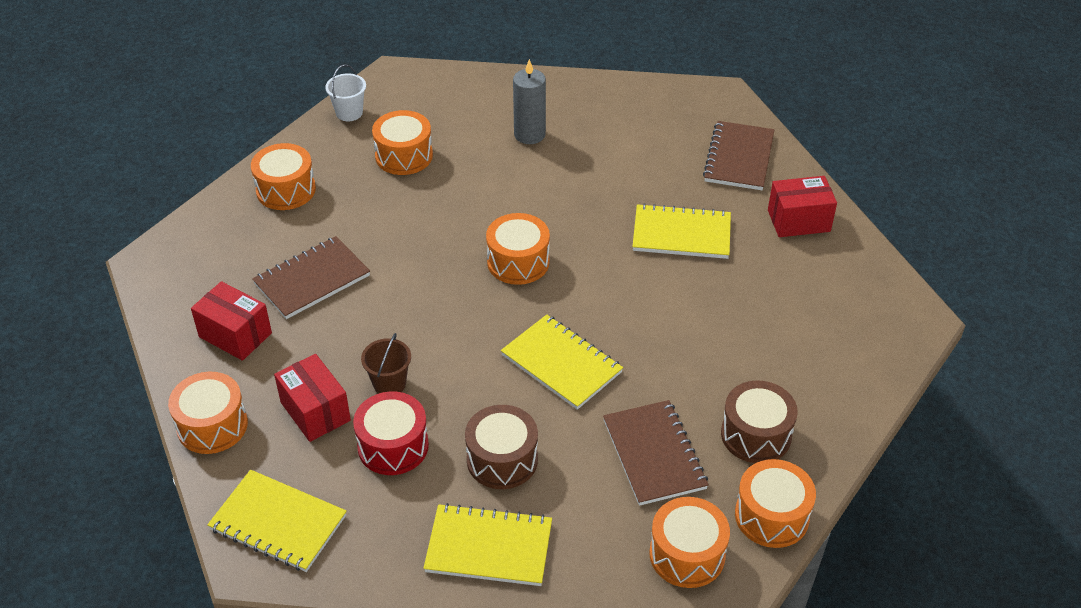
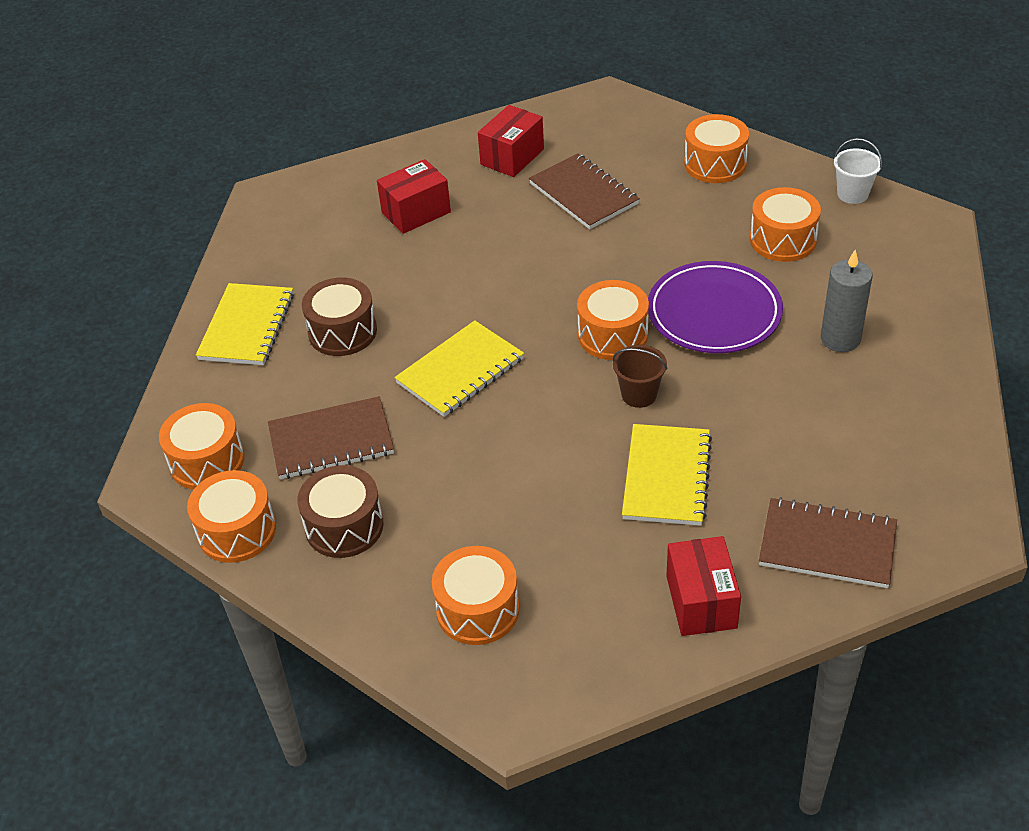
camera: 95 degrees right, 0 degrees up
orange drum [168,372,248,454] -> orange drum moved to [432,546,519,645]
yellow notebook [207,470,347,572] -> none
red drum [353,391,429,475] -> none
brown bucket [361,333,411,394] -> brown bucket moved to [612,345,667,408]
none -> purple plate [648,261,783,353]

